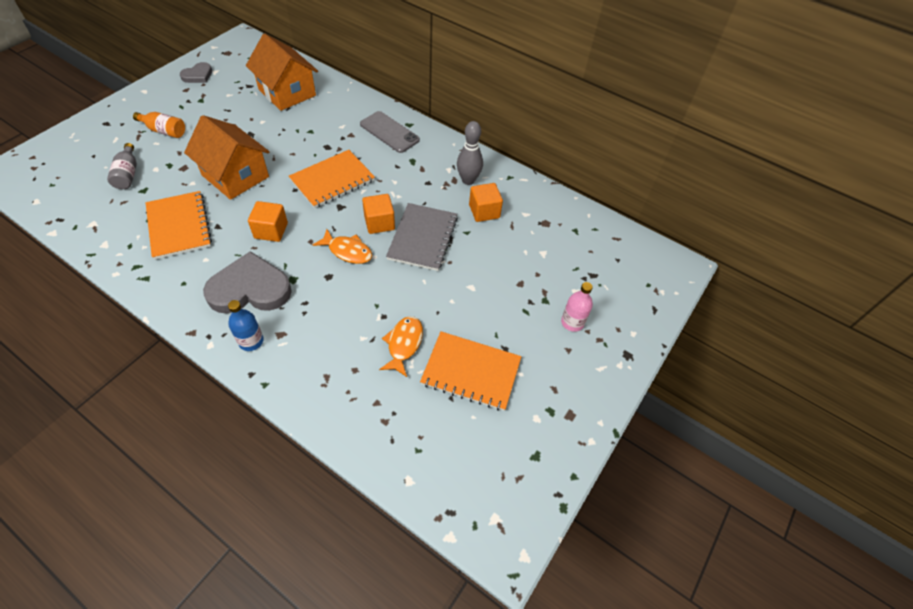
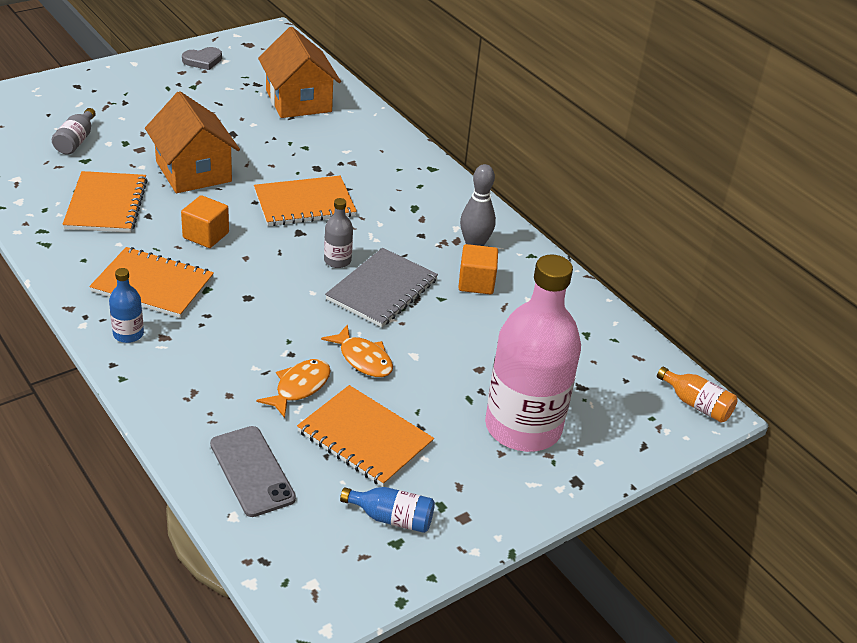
camera: 20 degrees right, 15 degrees down
orange bottle [133,112,185,138] -> orange bottle moved to [657,367,738,423]
grey heart [203,251,292,314] -> orange notebook [89,247,214,318]
orange fish [313,229,372,264] -> orange fish moved to [321,324,393,377]
grey phone [360,111,420,153] -> grey phone moved to [210,426,296,517]
orange cube [362,194,395,234] -> grey bottle [324,198,353,268]
pink bottle [561,282,593,332] -> pink bottle [485,254,581,452], size x2.47
none -> blue bottle [340,487,435,533]

